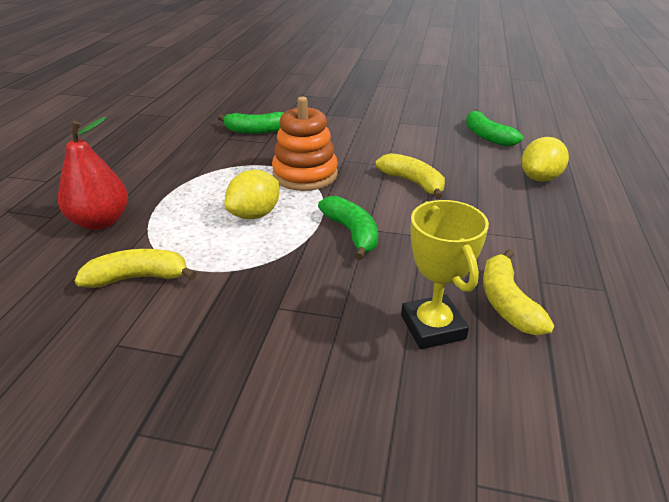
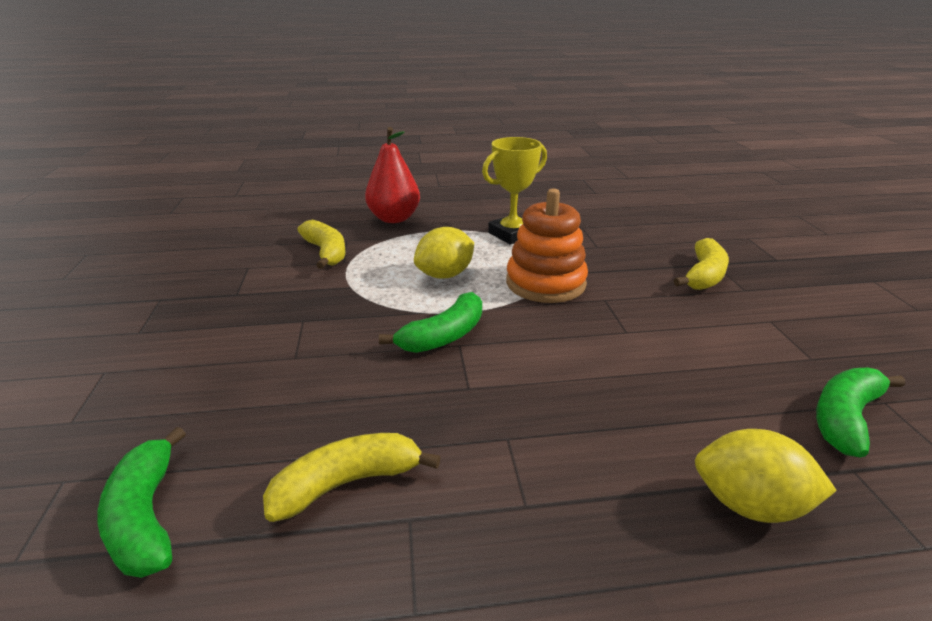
camera: 70 degrees right, 5 degrees down
green banana [218,112,285,134] -> green banana moved to [97,427,186,578]
yellow lemon [224,170,280,219] -> yellow lemon turned 60 degrees counterclockwise [414,227,474,279]
yellow banana [375,153,445,199] -> yellow banana moved to [674,238,729,290]
yellow trophy [401,200,489,349] -> yellow trophy moved to [482,137,547,244]

